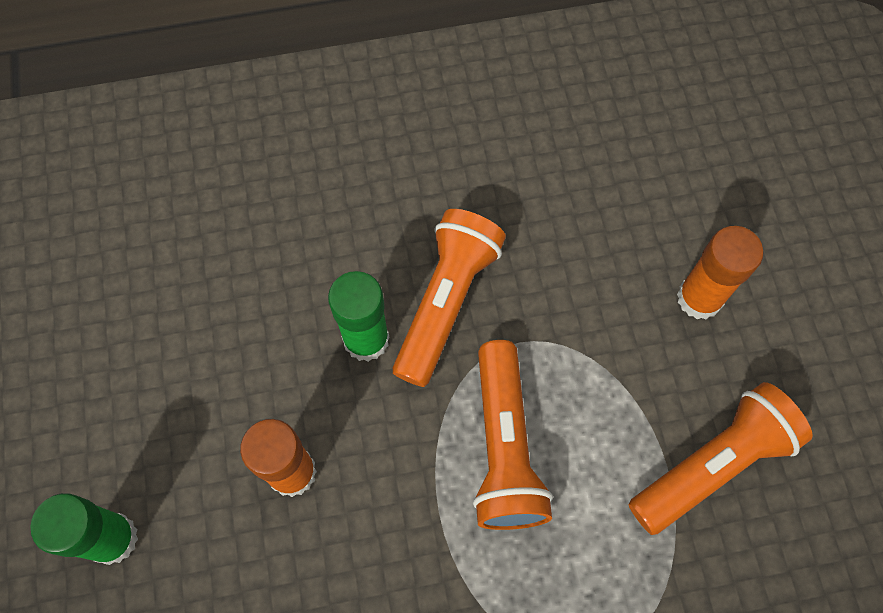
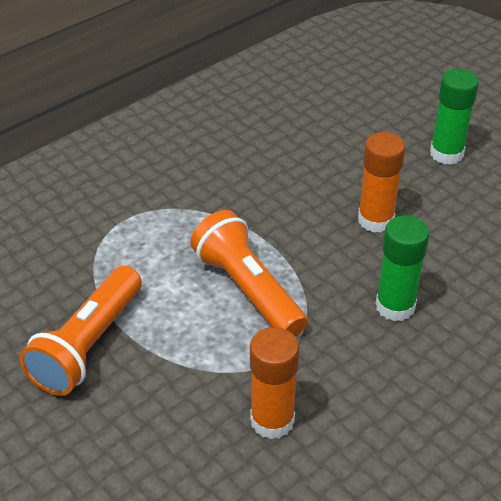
camera: 150 degrees right, 25 degrees down
orange flashlight [393,209,506,387] -> none
orange glue stick [677,226,763,319] -> orange glue stick moved to [250,327,299,439]

